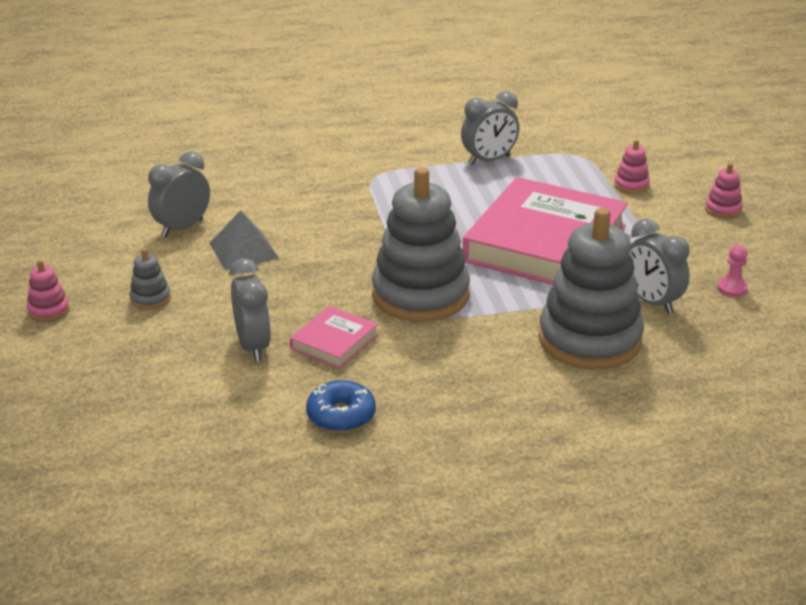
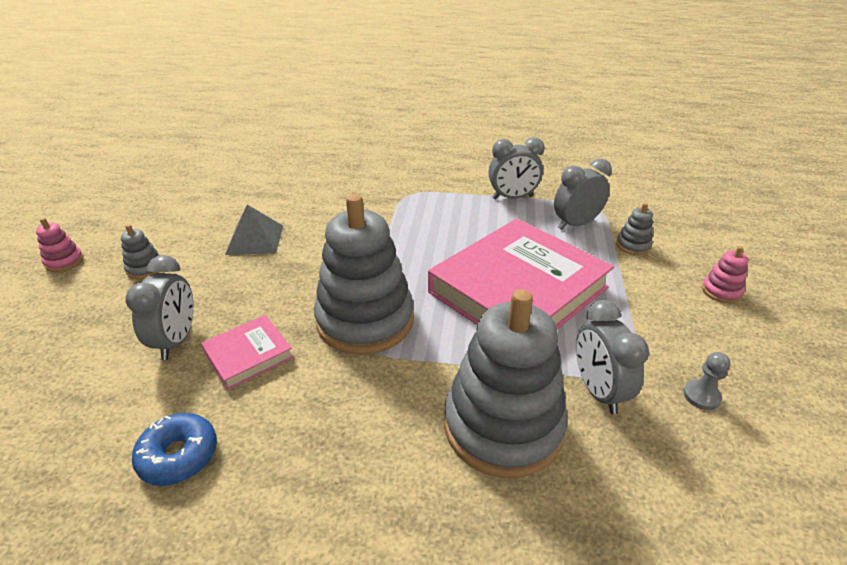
camera: 20 degrees right, 5 degrees up
grey clock [148,151,210,237] -> grey clock moved to [554,159,612,230]
pink stacking toy [614,140,650,194] -> grey stacking toy [616,203,653,255]
pink pawn [717,244,748,297] -> grey pawn [683,352,730,410]

